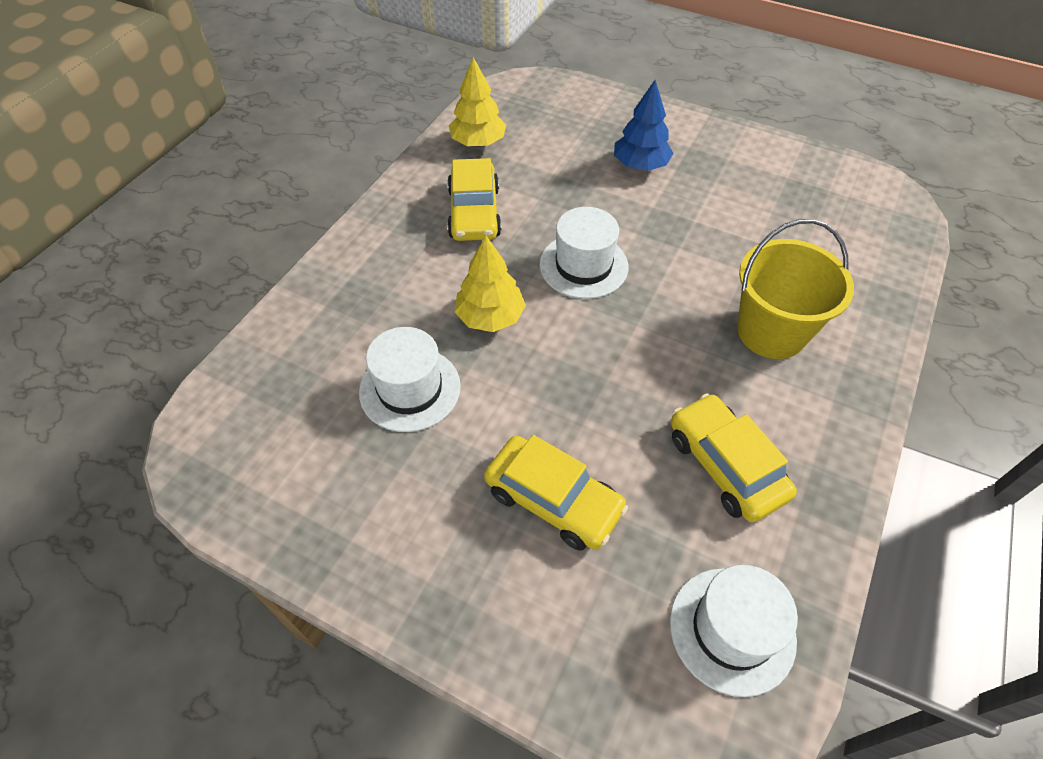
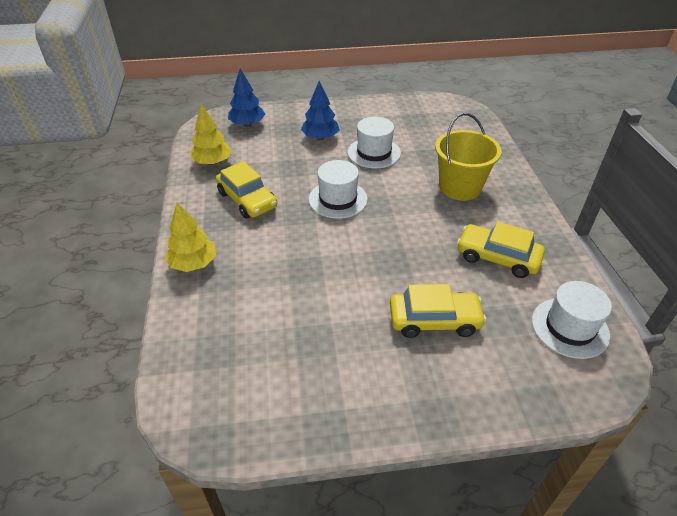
camera: 35 degrees left, 10 degrees down
white hat [359,327,461,432] -> white hat moved to [348,117,401,168]
yellow tree [454,235,526,332] -> yellow tree moved to [165,202,216,272]
none -> blue tree [228,69,265,127]

